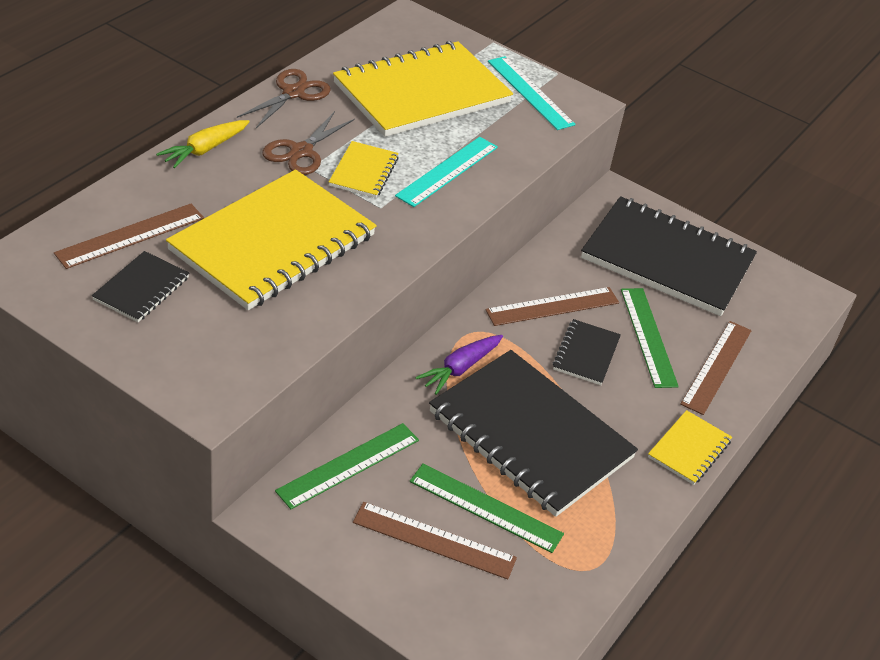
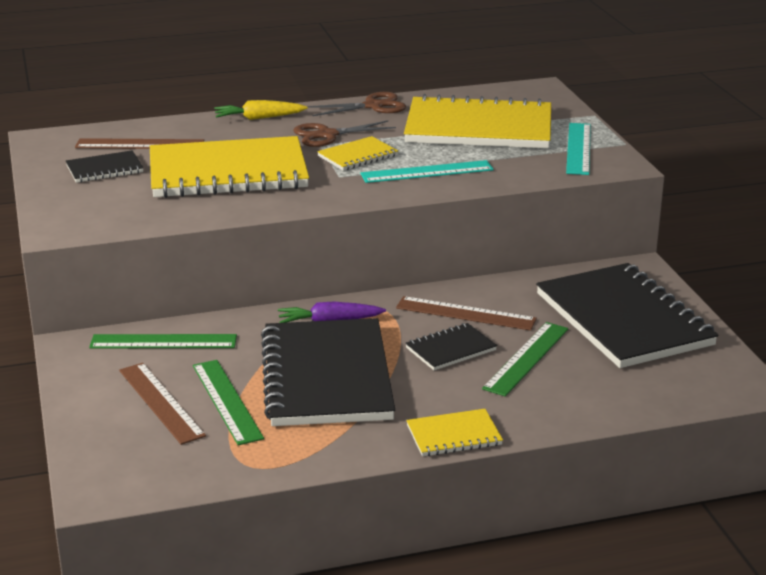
camera: 45 degrees right, 15 degrees down
brown ruler [680,321,752,415] -> none

